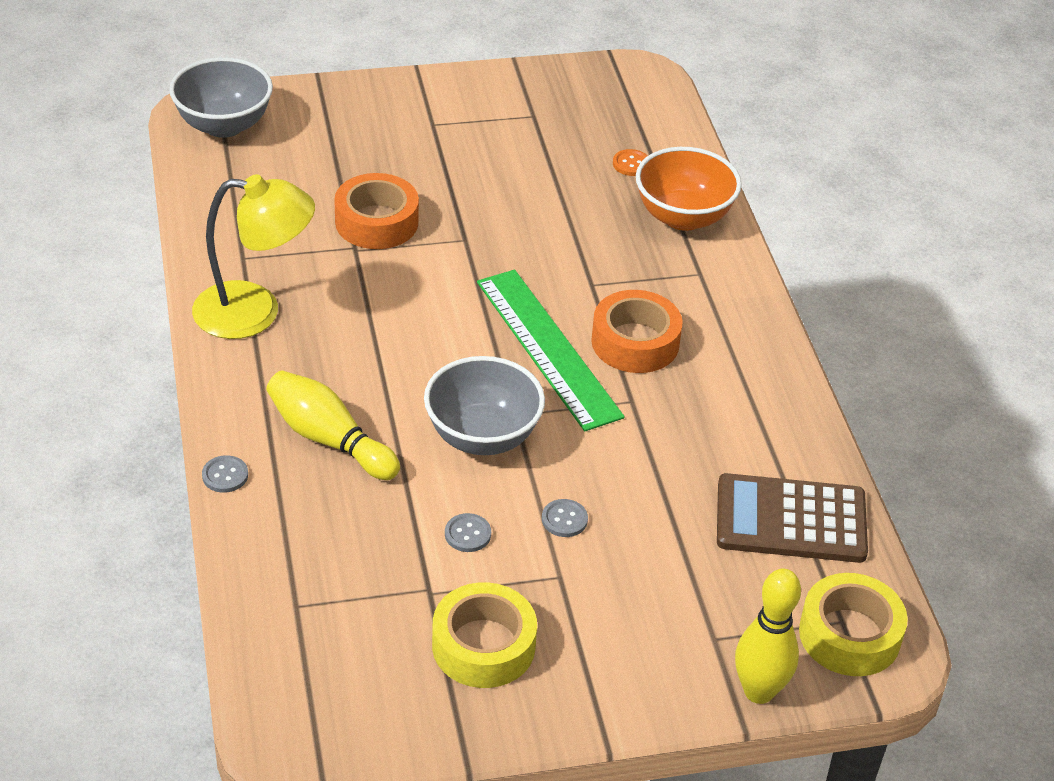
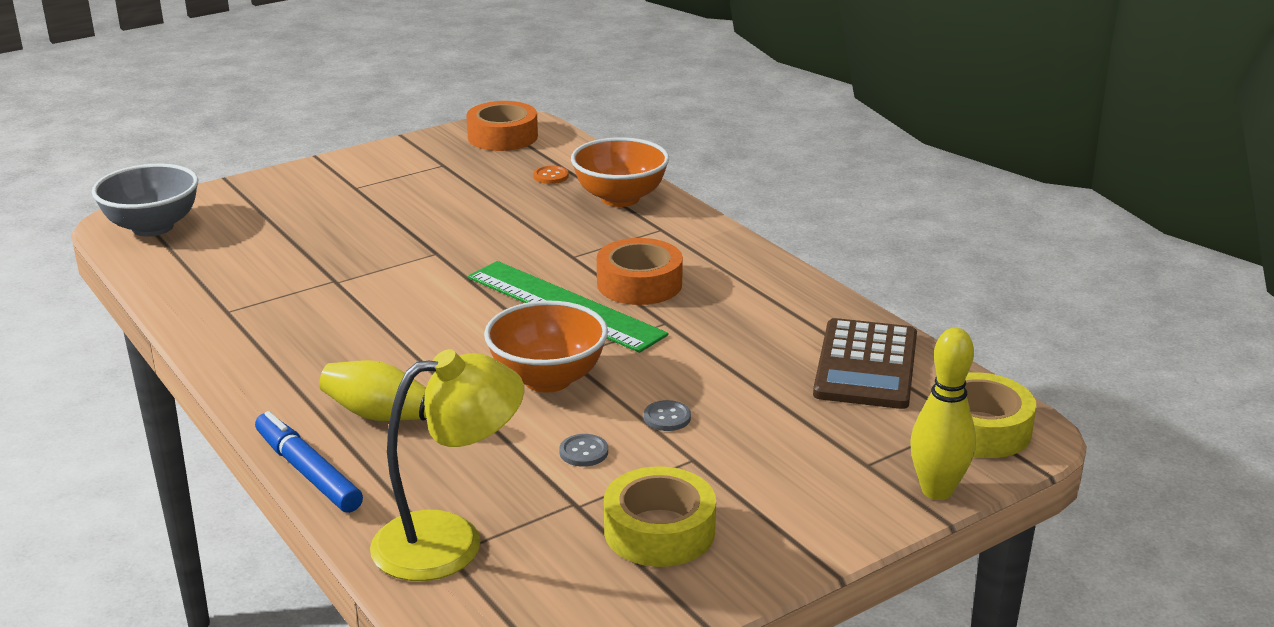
camera: 20 degrees left, 15 degrees down
yellow lamp [192,174,315,339] -> yellow lamp moved to [370,349,524,581]
grey button [202,455,248,493] -> blue marker [255,411,363,513]
orange tape [334,173,419,249] -> orange tape moved to [466,101,538,151]
grey bowl [424,356,545,455] -> orange bowl [484,301,608,393]
brown calculator [717,473,868,563] -> brown calculator turned 60 degrees counterclockwise [813,318,917,409]

